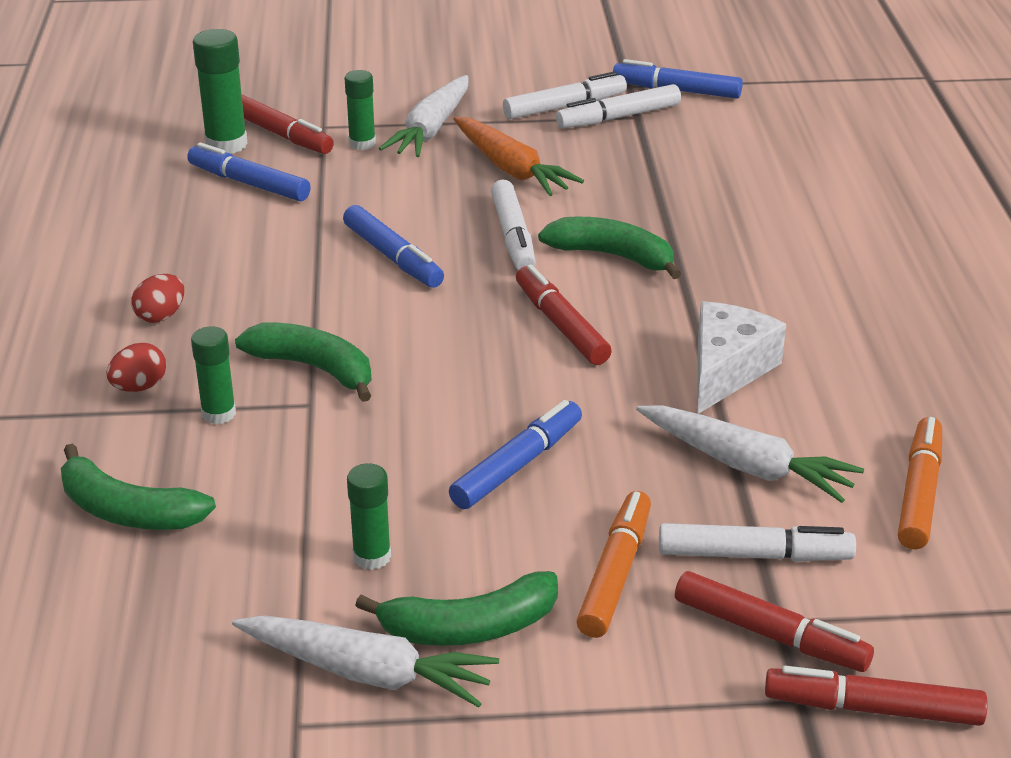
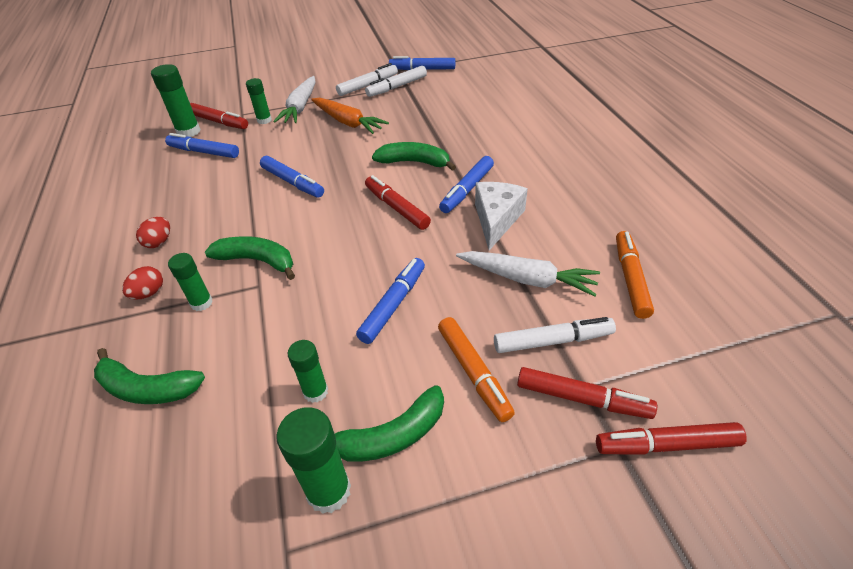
camera: 10 degrees left, 10 degrees up
white carrot [232,615,499,707] -> green glue stick [276,407,351,514]
white marker [491,179,536,270] -> none
orange marker [576,491,651,638] -> orange marker turned 150 degrees clockwise [438,317,515,422]
none -> blue marker [439,156,494,213]

